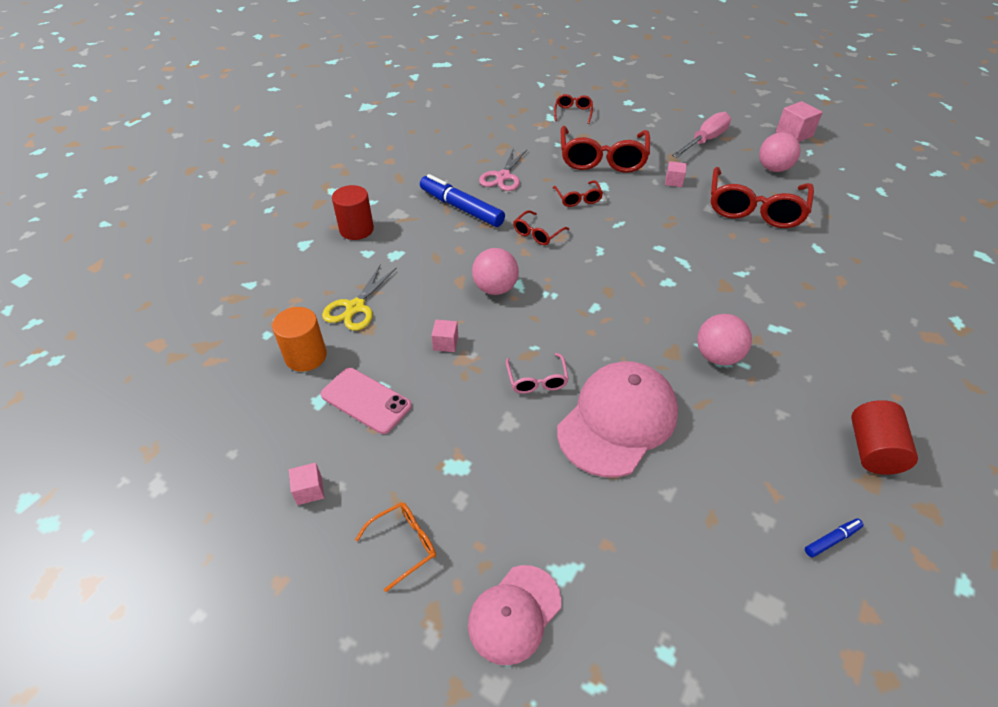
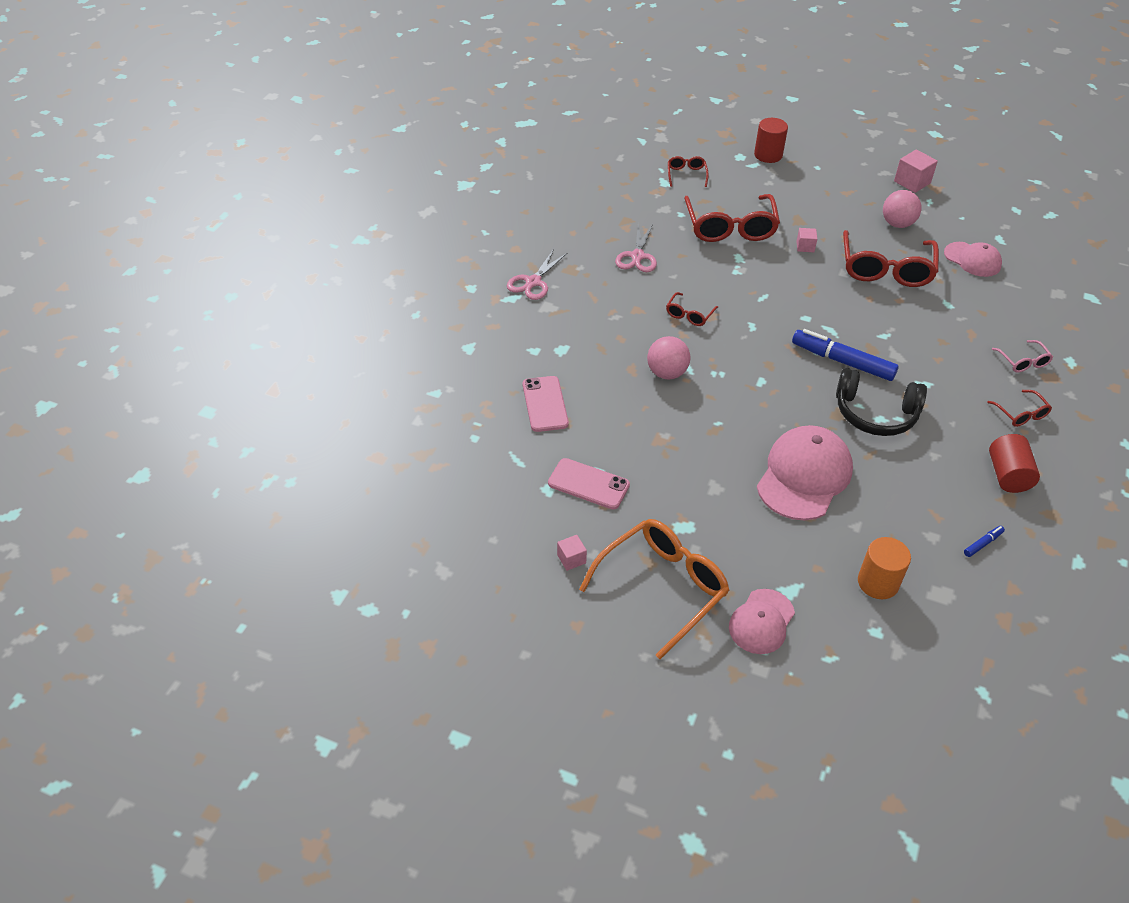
camera: 10 degrees left, 0 degrees up
orange cylinder [272,307,327,372] -> orange cylinder moved to [858,537,911,599]
yellow scissors [322,264,396,331] -> pink phone [523,376,569,432]
red cylinder [332,185,374,240] -> red cylinder moved to [754,118,788,163]
orange glasses [355,502,436,592] -> orange glasses [579,519,729,659], size x2.13
blue marker [420,174,505,227] -> blue marker moved to [792,329,899,381]
pink cube [431,320,458,352] -> none
pink glasses [506,353,569,394] -> pink glasses moved to [992,340,1053,373]
red glasses [553,180,603,207] -> red glasses moved to [987,390,1052,427]
pink screwdriver [672,112,731,158] -> none
pink ball [697,314,752,365] -> black headphones [836,368,927,436]
none -> pink scissors [507,249,567,300]
none -> pink cap [944,242,1002,277]

